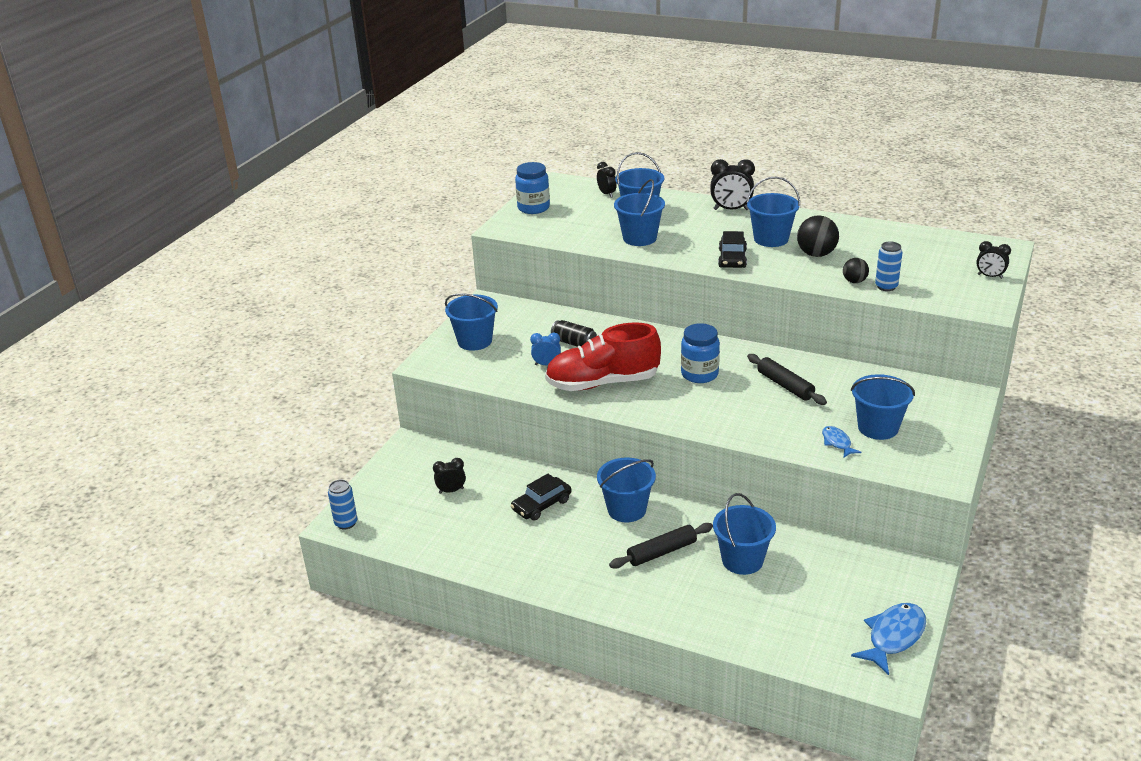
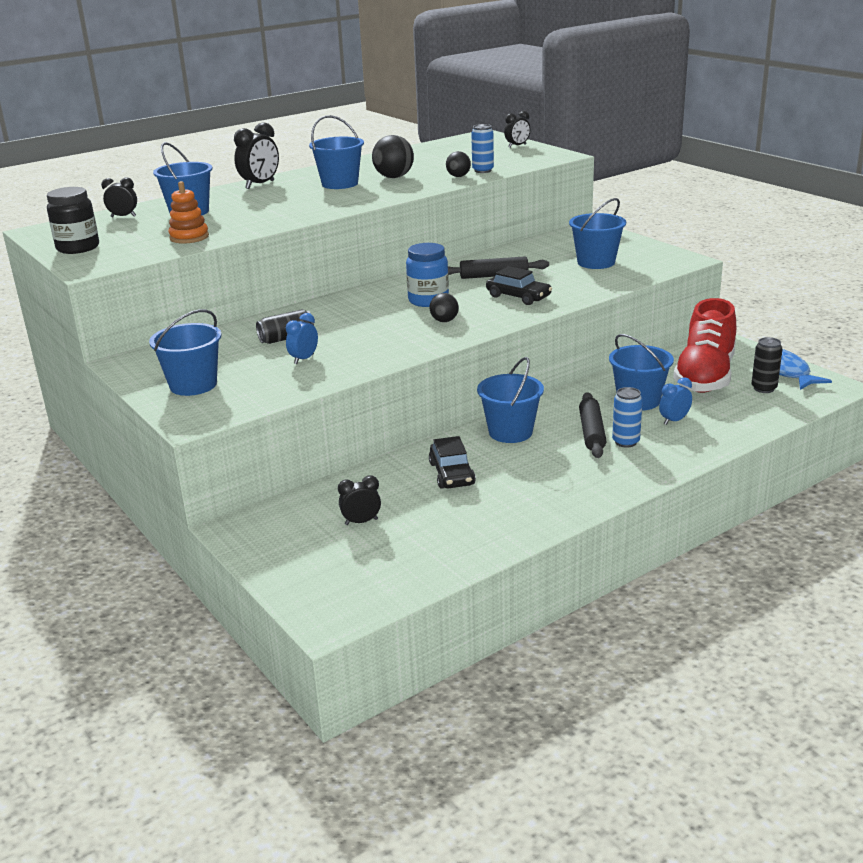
camera: 60 degrees left, 5 degrees down
blue can [328,479,358,529] -> blue can moved to [612,387,643,448]
black clock [433,458,466,494] -> black clock turned 60 degrees clockwise [338,475,381,525]
blue jar [515,162,550,214] -> black jar [47,187,99,254]
red shoe [545,322,661,391] -> red shoe moved to [673,298,736,393]
blue bucket [614,179,665,246] -> none
black car [718,231,747,268] -> black car moved to [486,266,552,305]
blue fish [822,426,862,458] -> none
none -> orange stacking toy [169,181,209,244]
none -> black ball [429,293,459,322]
none -> blue clock [659,377,692,425]
none -> black can [751,337,783,393]

